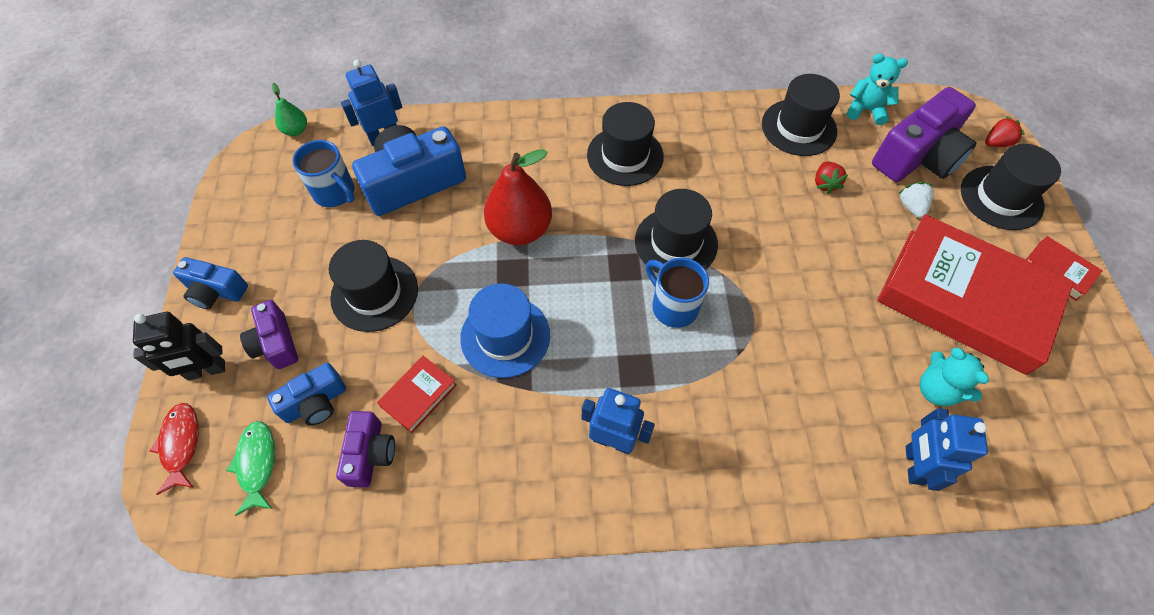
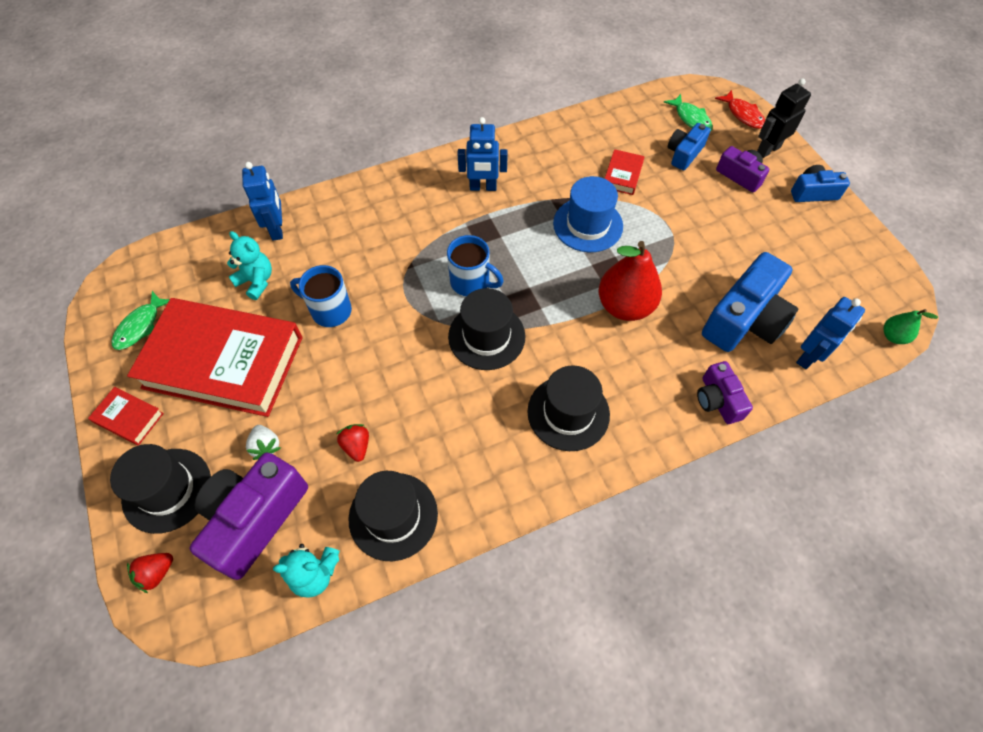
camera: 160 degrees right, 0 degrees up
blue mug [292,140,355,207] -> blue mug moved to [290,265,352,327]
black hat [329,240,418,332] -> none
purple camera [336,411,395,487] -> purple camera moved to [697,361,753,424]
none -> green fish [111,291,170,350]

